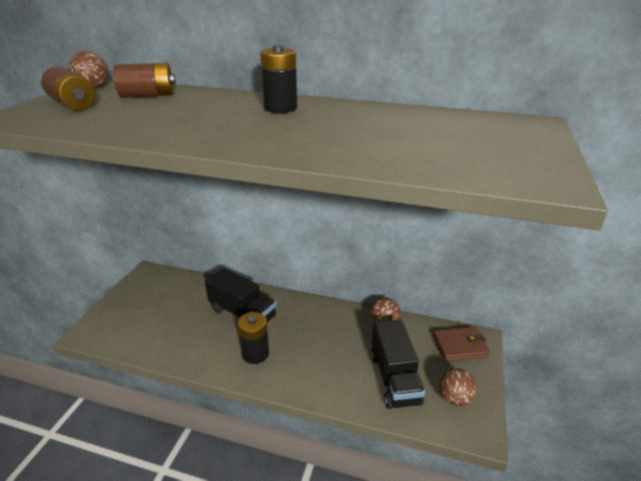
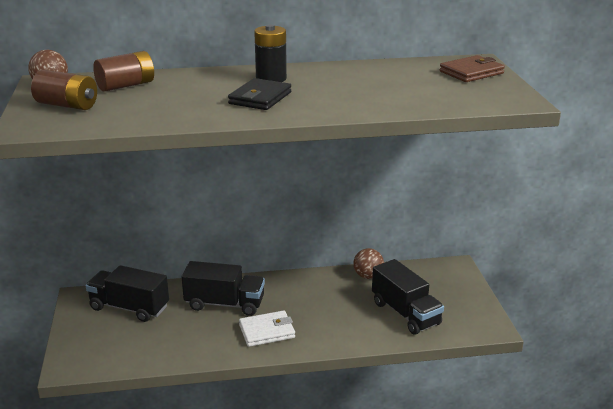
camera: 25 degrees left, 5 degrees down
black battery [238,312,269,364] -> white wallet [239,311,295,347]
brown wallet [433,327,490,361] -> brown wallet moved to [440,55,505,82]
brown ball [439,368,477,406] -> none
none -> black truck [86,265,169,322]
none -> black wallet [228,78,291,110]

